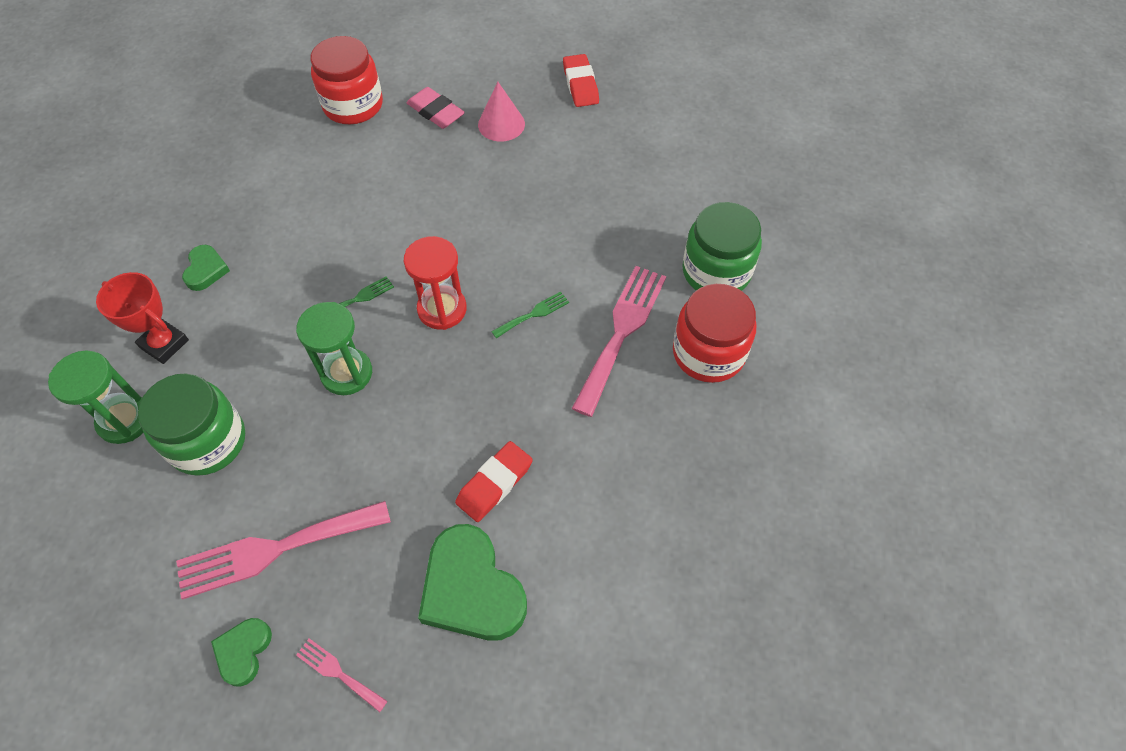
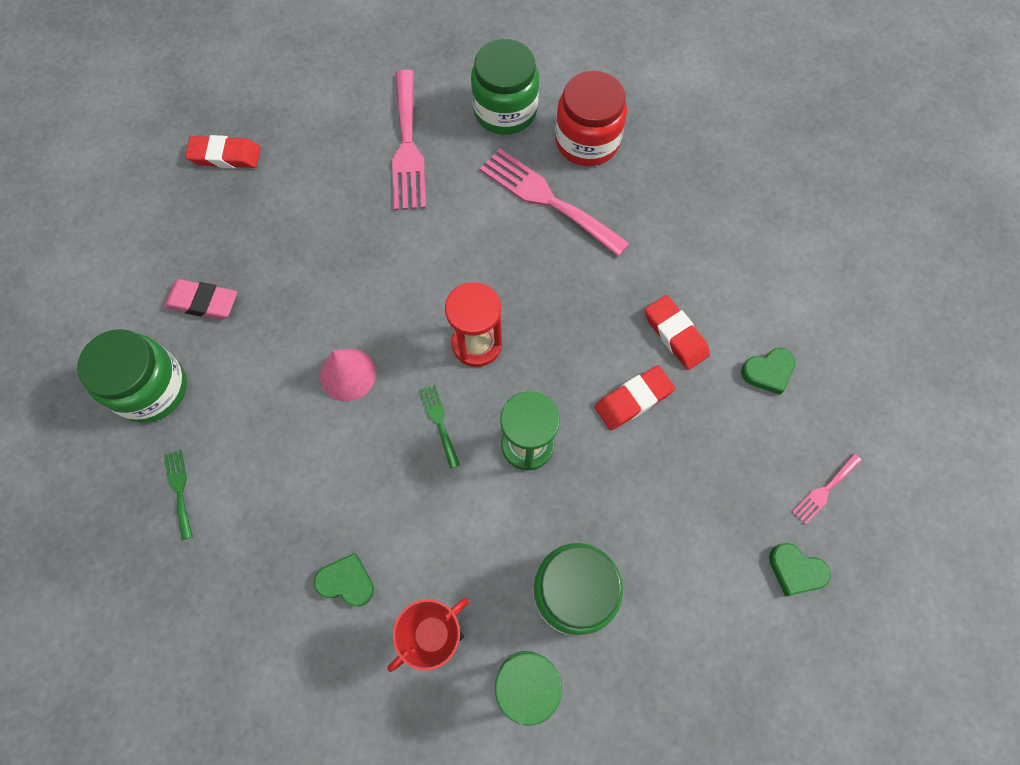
camera: 75 degrees left, 10 degrees up
pink fork [176,501,391,599] -> pink fork moved to [392,70,426,211]
red jar [310,36,383,125] -> green jar [77,329,187,423]
pink eraser [407,87,465,129] -> pink eraser turned 45 degrees clockwise [164,279,237,320]
green heart [418,524,527,641] -> green heart [741,348,796,395], size x0.51
pink cone [478,82,525,142] -> pink cone moved to [320,349,376,401]
green fork [491,291,569,338] -> green fork moved to [164,450,193,540]
none -> red eraser [595,366,675,430]

